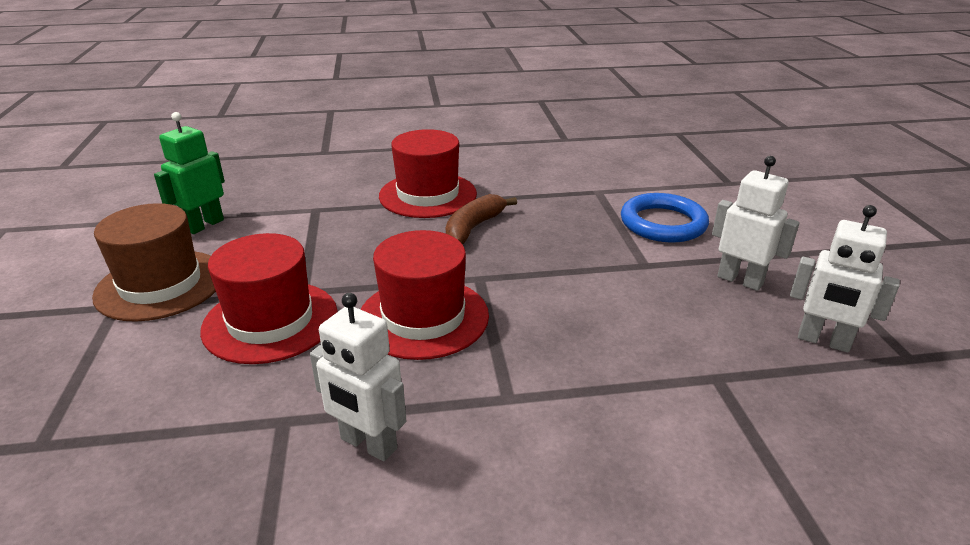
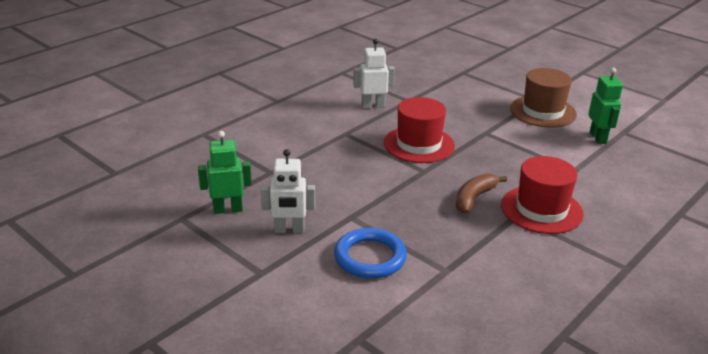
camera: 140 degrees right, 0 degrees up
red hat [200,233,338,364] -> none
brown banana [446,194,517,244] -> brown banana turned 135 degrees counterclockwise [456,173,507,213]
white robot [790,205,900,353] -> green robot [198,131,252,214]

